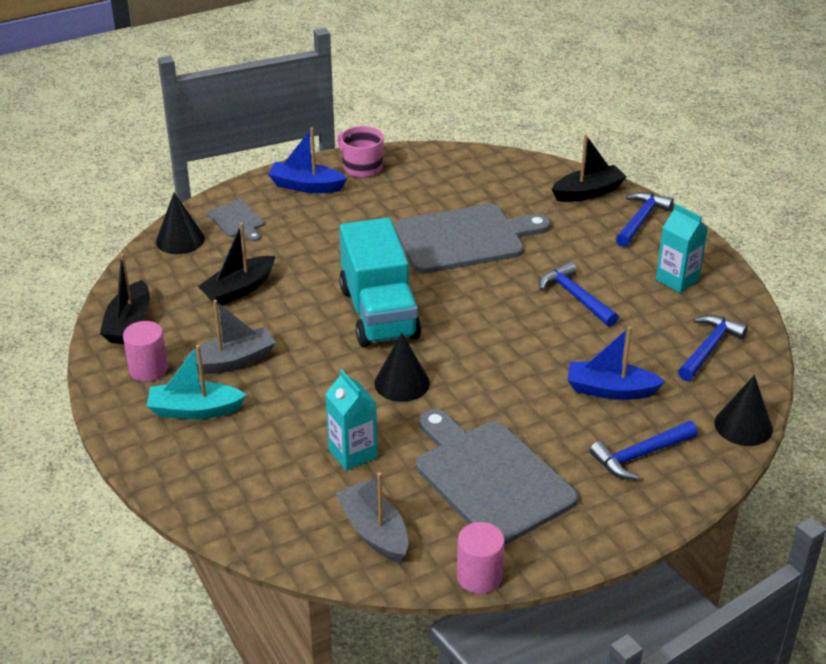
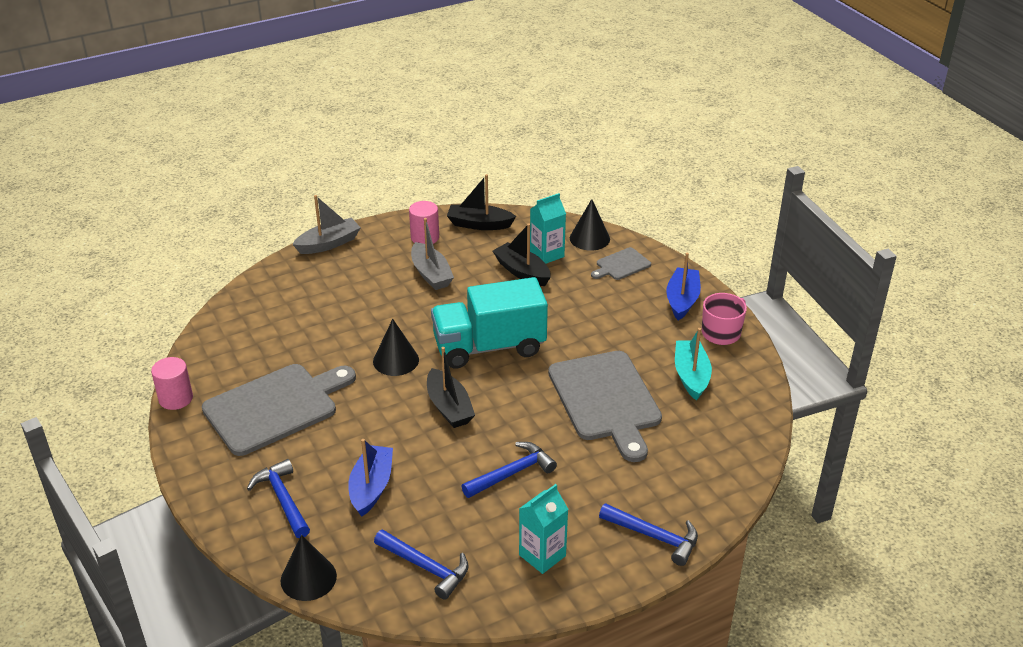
camera: 90 degrees right, 0 degrees up
turquoise boat [147,345,246,419] -> turquoise boat moved to [675,328,712,401]
turquoise carton [325,369,377,471] -> turquoise carton moved to [530,193,566,264]
grey boat [335,472,408,563] -> grey boat moved to [292,195,361,254]
black boat [552,135,627,202] -> black boat moved to [427,347,475,428]

